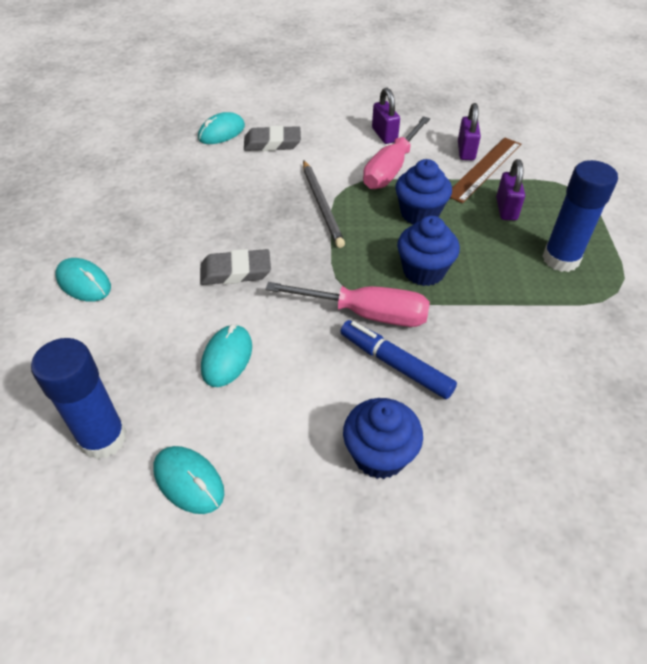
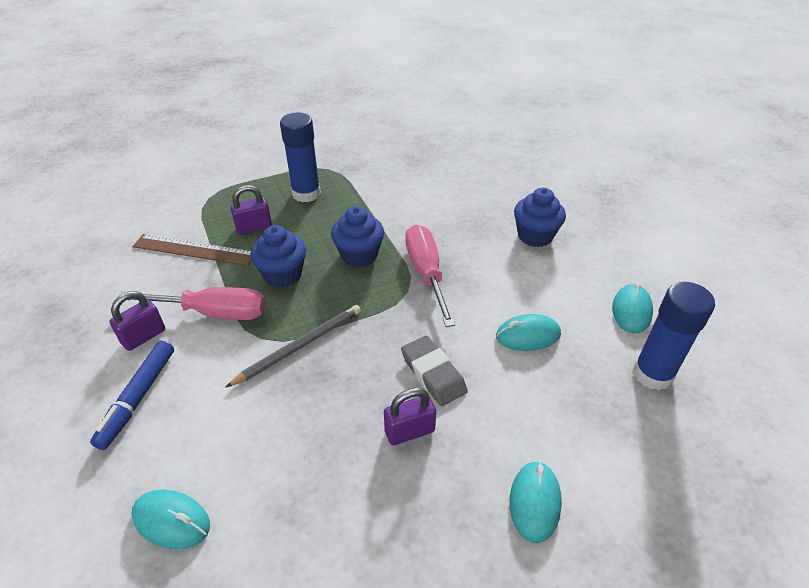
camera: 115 degrees left, 5 degrees down
grey eraser [244,125,301,151] -> none
blue marker [340,320,457,399] -> blue marker moved to [90,341,174,450]
purple padlock [458,103,481,160] -> purple padlock moved to [384,388,436,445]

